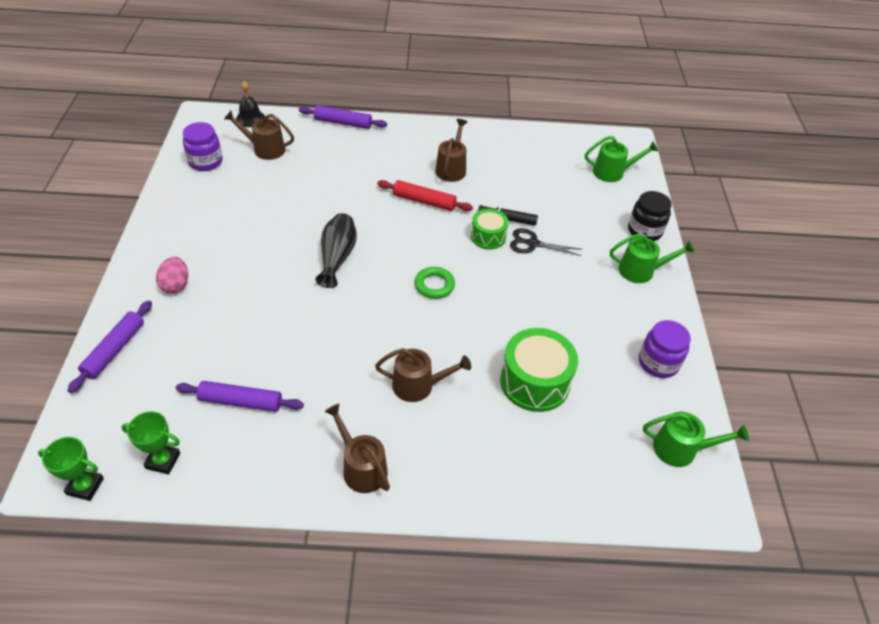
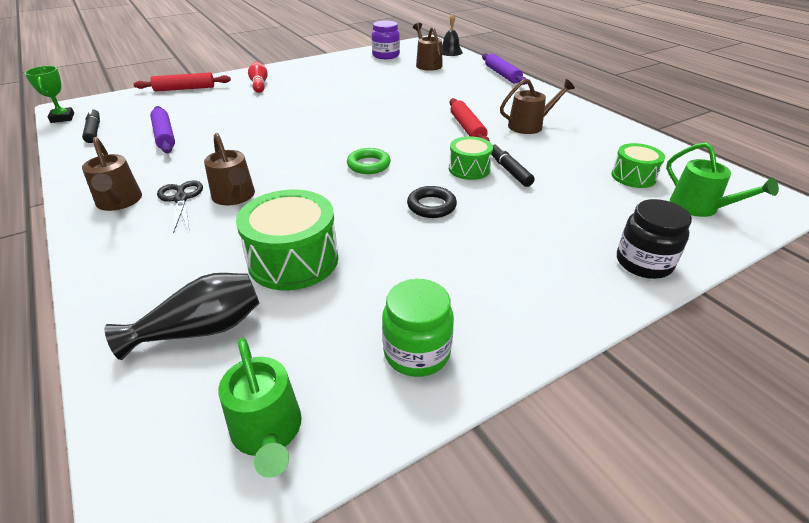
camera: 60 degrees right, 10 degrees down
purple rolling pin [67,300,152,393] -> red rolling pin [134,73,231,91]
green trophy [121,411,180,475] -> black marker [82,108,100,143]
pink egg [156,257,188,293] -> red bowling pin [248,61,268,93]
black vase [315,213,357,288] -> black vase moved to [105,273,259,360]
brown watering can [325,404,390,493] -> brown watering can turned 135 degrees clockwise [82,137,142,211]
black scissors [510,228,582,256] -> black scissors moved to [157,181,203,233]
green watering can [610,233,695,283] -> none
purple jar [639,320,691,378] -> green jar [382,279,454,377]
none -> black ring [407,186,457,218]
none -> green drum [611,143,665,188]

